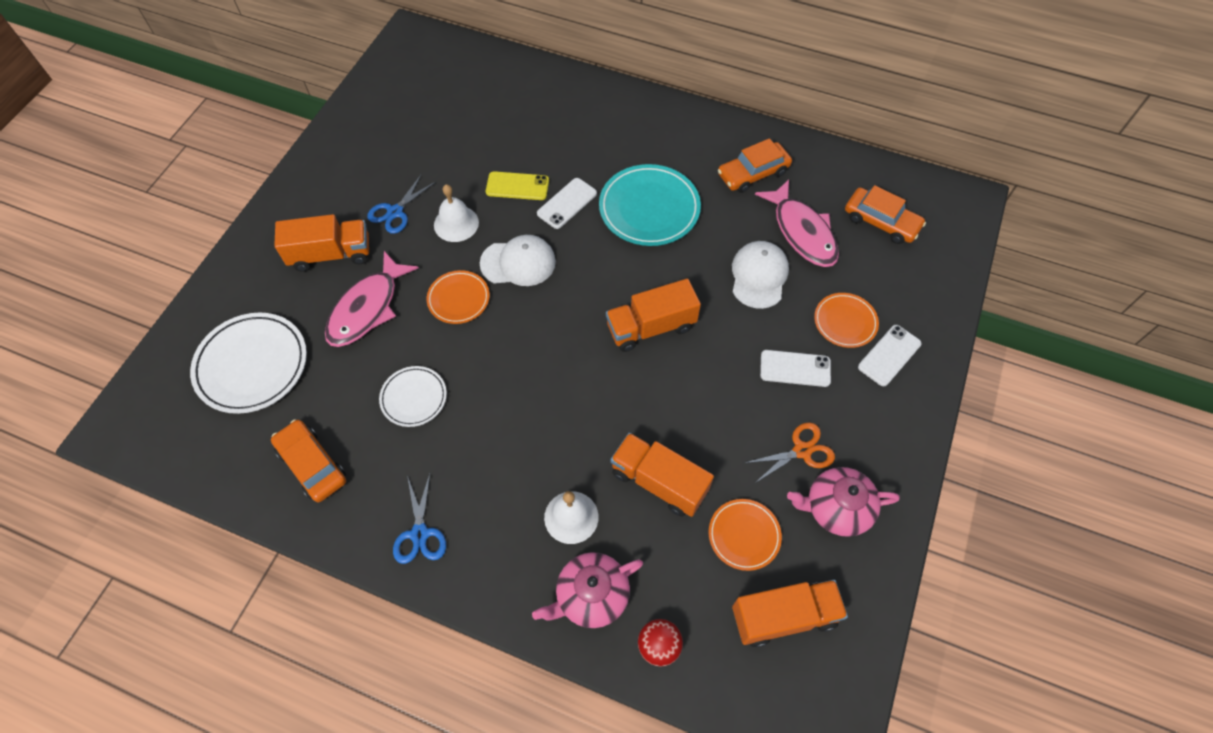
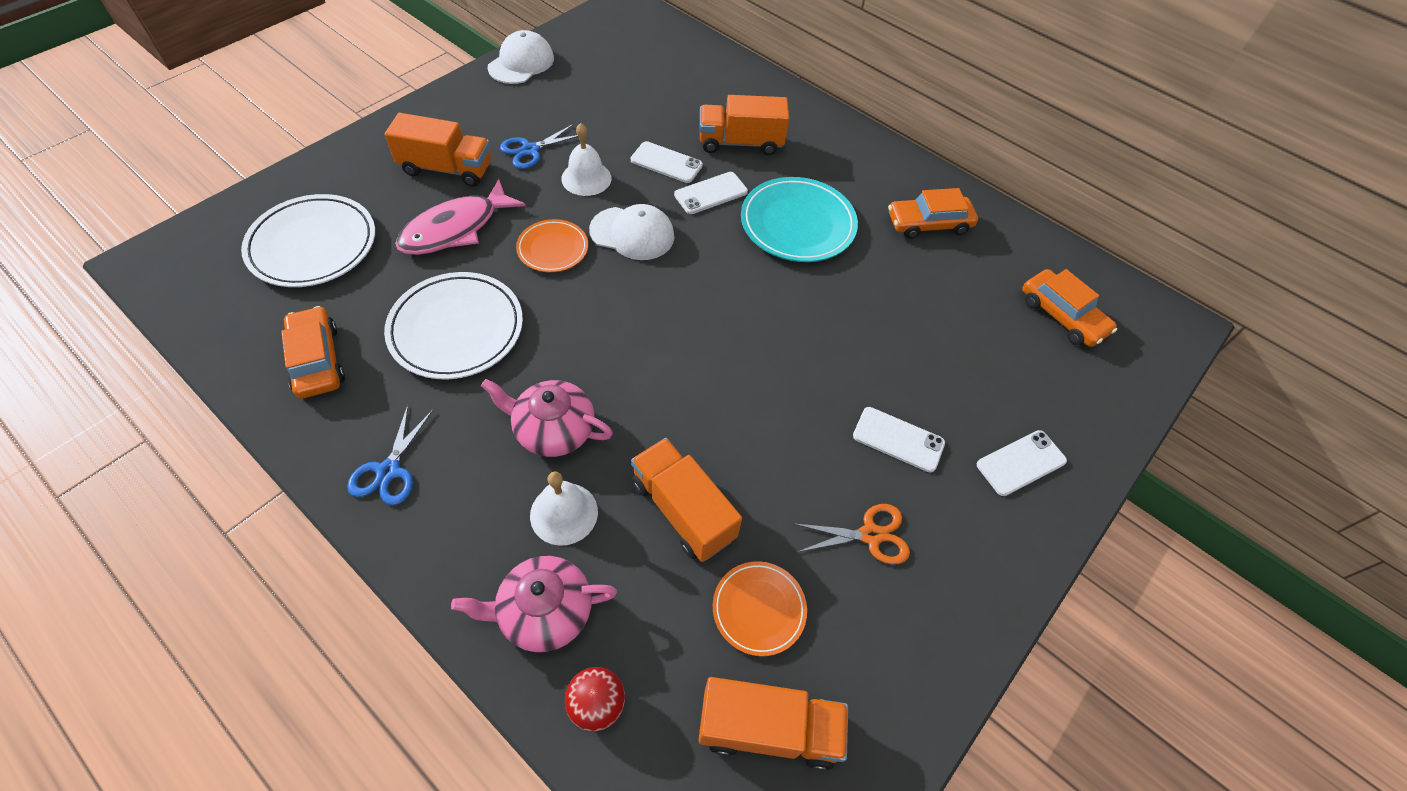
camera: 15 degrees right, 5 degrees down
white plate [379,366,447,427] -> white plate [384,272,523,379], size x1.72
yellow phone [486,171,549,200] -> white phone [631,141,703,183]
orange truck [606,279,701,352] -> orange truck moved to [700,95,789,155]
white cap [732,241,789,309] -> white cap moved to [488,30,554,84]
pink fish [755,180,839,267] -> none
pink teapot [787,467,900,537] -> pink teapot moved to [481,379,613,457]
orange plate [814,293,879,348] -> none

